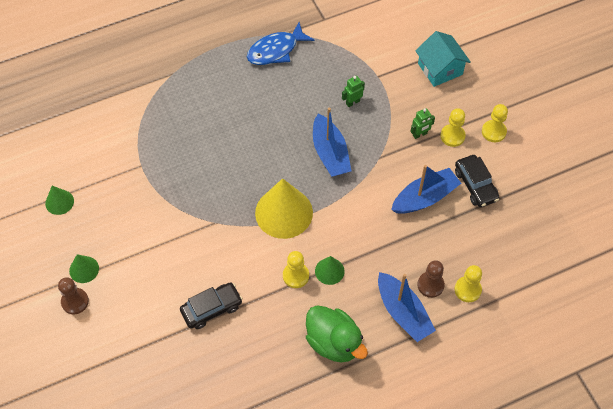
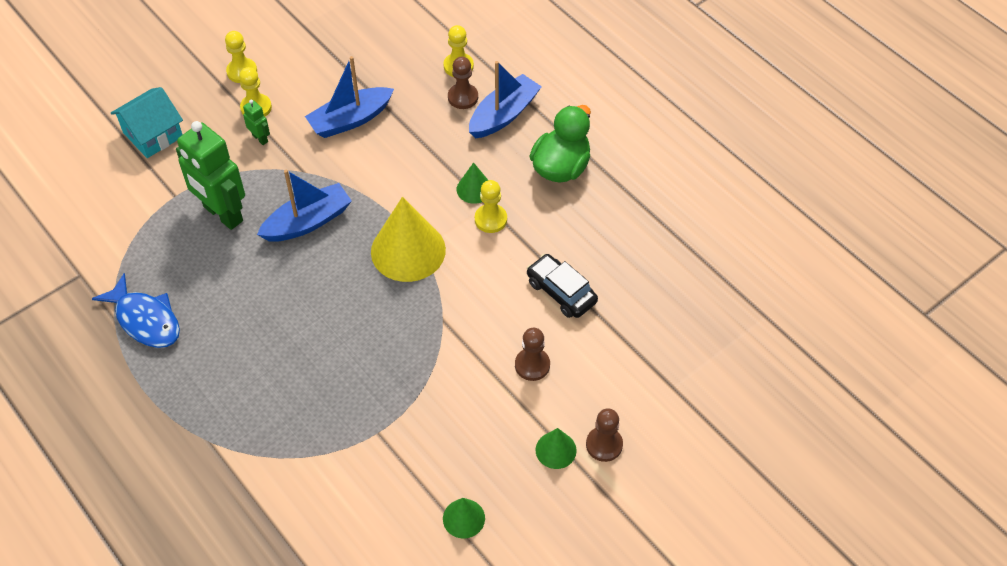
camera: 105 degrees left, 5 degrees down
green robot [342,76,365,107] -> green robot [176,121,245,230], size x2.31
blue boat [391,165,461,214] -> blue boat turned 75 degrees counterclockwise [305,56,394,138]
black car [455,155,500,207] -> none
none -> brown pawn [515,328,550,381]

